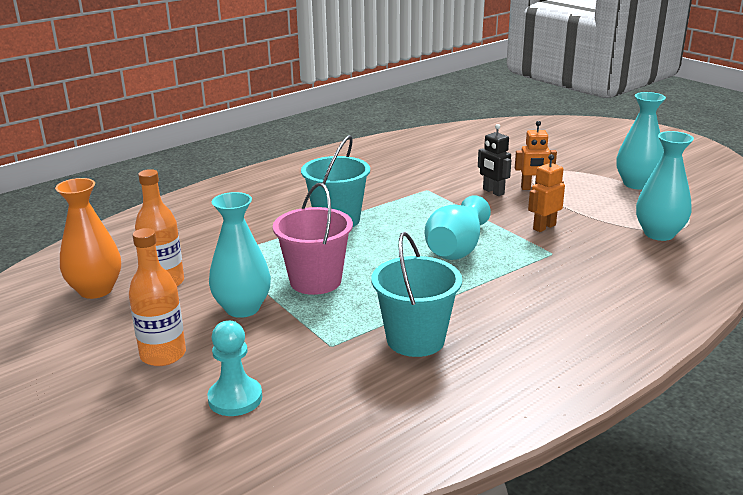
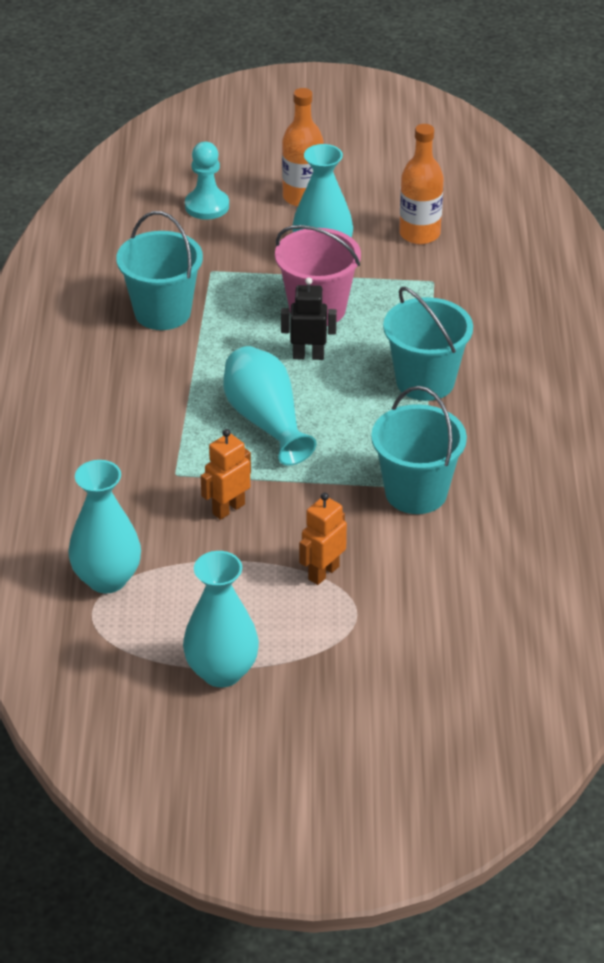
camera: 130 degrees right, 15 degrees up
orange vase [55,178,121,299] -> none
black robot [478,124,511,196] -> black robot moved to [281,277,337,360]
orange robot [528,154,565,232] -> orange robot turned 135 degrees counterclockwise [201,429,251,520]
none -> turquoise bucket [371,386,467,514]

